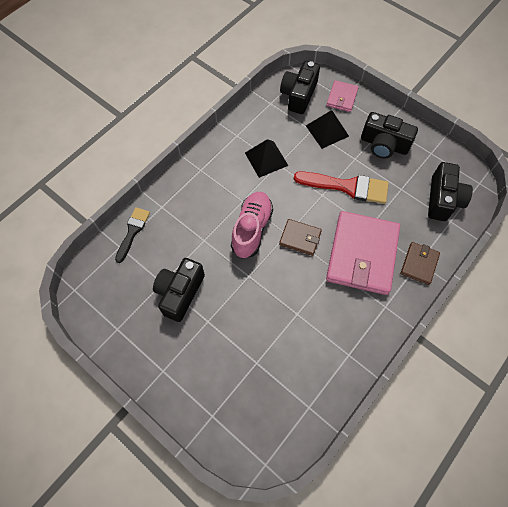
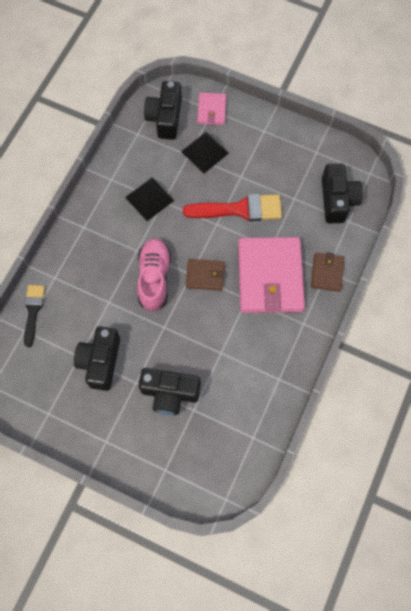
camera: 15 degrees left, 5 degrees up
black camera [361,112,418,159] -> black camera moved to [139,368,201,415]

